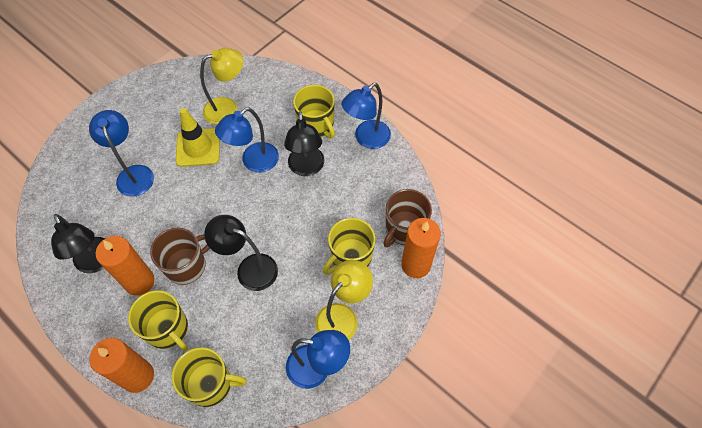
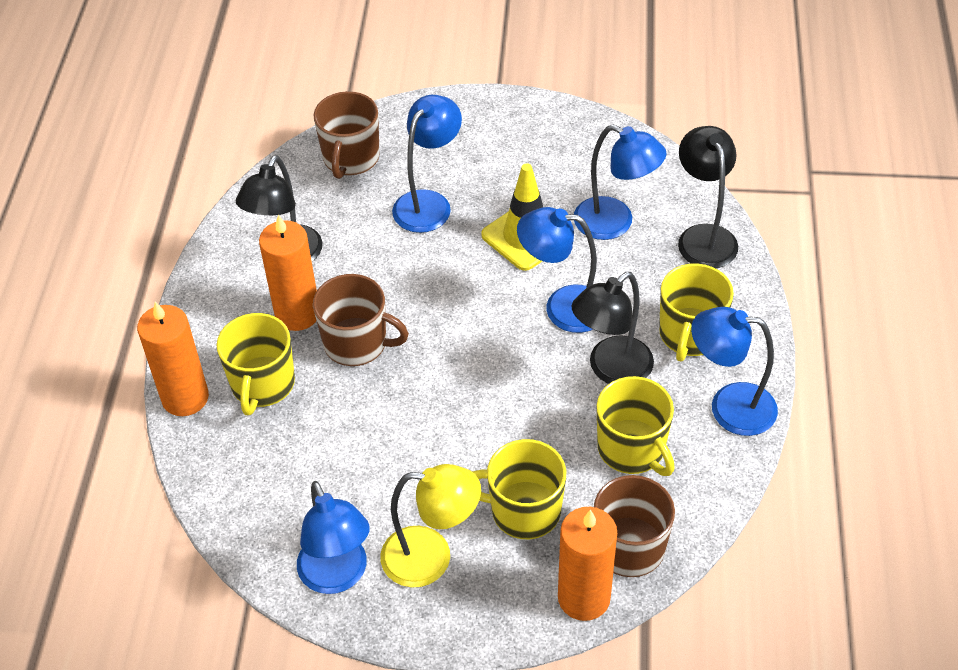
camera: 55 degrees right, 10 degrees down
yellow mug [172,347,247,407] -> yellow mug moved to [596,376,675,476]
yellow lamp [200,48,243,125] -> blue lamp [574,125,667,240]
black lamp [204,215,278,291] -> black lamp moved to [678,126,738,268]
none -> brown mug [314,91,380,179]

